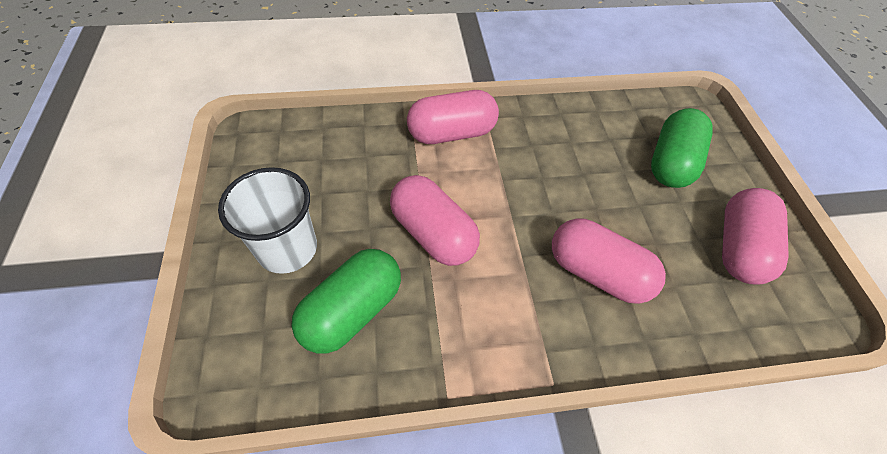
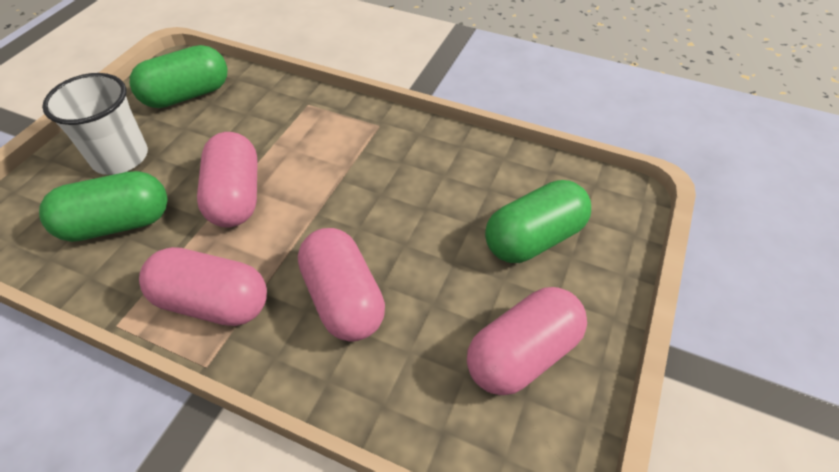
camera: 35 degrees right, 5 degrees down
pink capsule [407,90,499,144] -> pink capsule moved to [139,247,267,326]
none -> green capsule [130,45,227,108]

